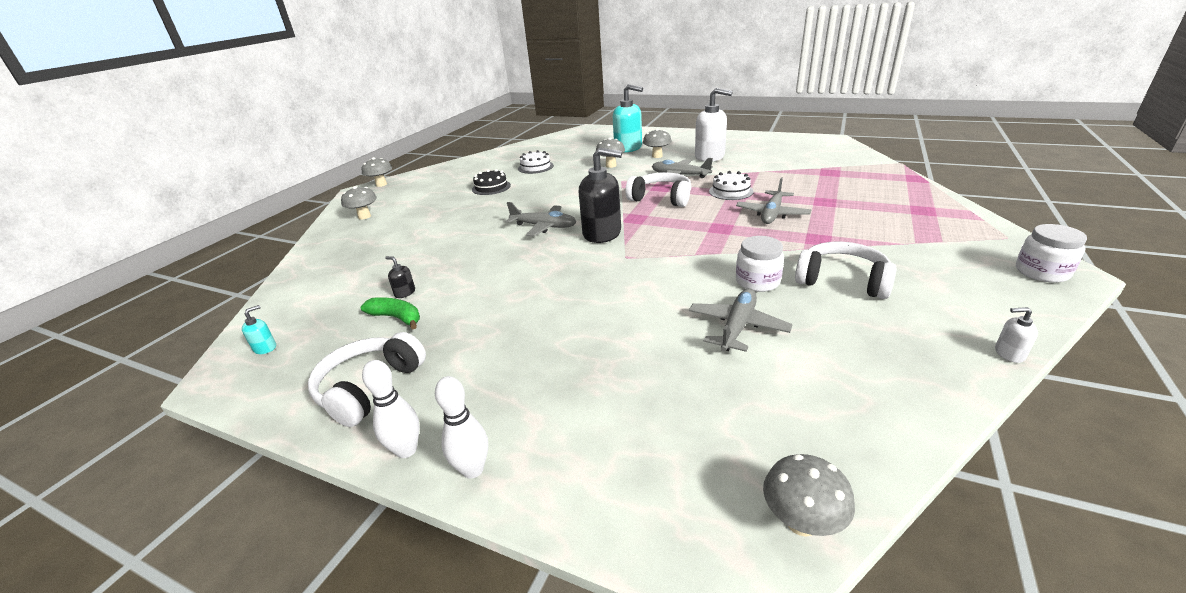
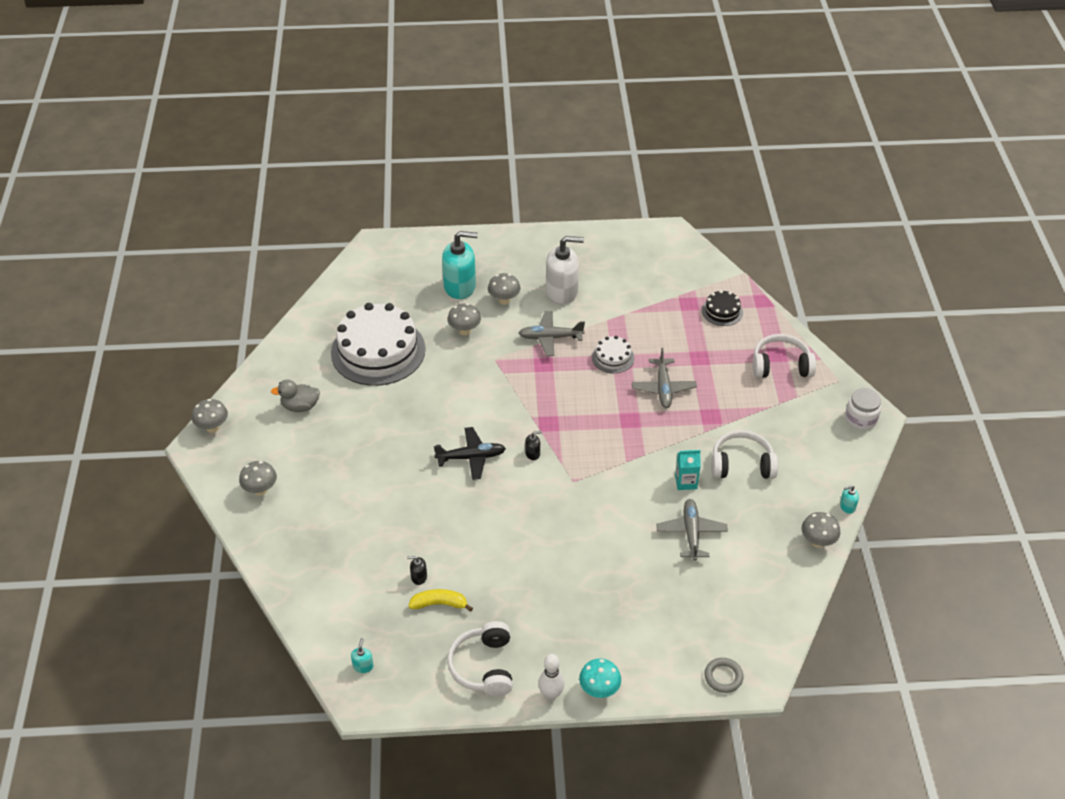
camera: 30 degrees left, 15 degrees up
green banana [361,297,420,329] -> yellow banana [408,589,473,612]
white bowling pin [435,376,488,479] -> turquoise mushroom [579,658,621,698]
black cake [472,169,511,195] -> black cake moved to [702,290,743,326]
grey plane [506,202,576,236] -> black plane [434,427,506,480]
white cake [518,150,554,174] -> white cake [331,303,425,386], size x2.22
black soap dispenser [579,147,622,243] -> black soap dispenser [525,431,542,460], size x0.41
white headphones [625,172,692,207] -> white headphones moved to [753,334,816,378]
white jar [736,236,784,292] -> turquoise carton [675,450,701,490]
grey mushroom [763,454,855,537] -> grey mushroom moved to [802,512,840,548]
white soap dispenser [995,307,1038,363] -> turquoise soap dispenser [840,485,859,514]
none -> grey duck [271,380,320,412]
none -> grey ring [704,658,744,693]

